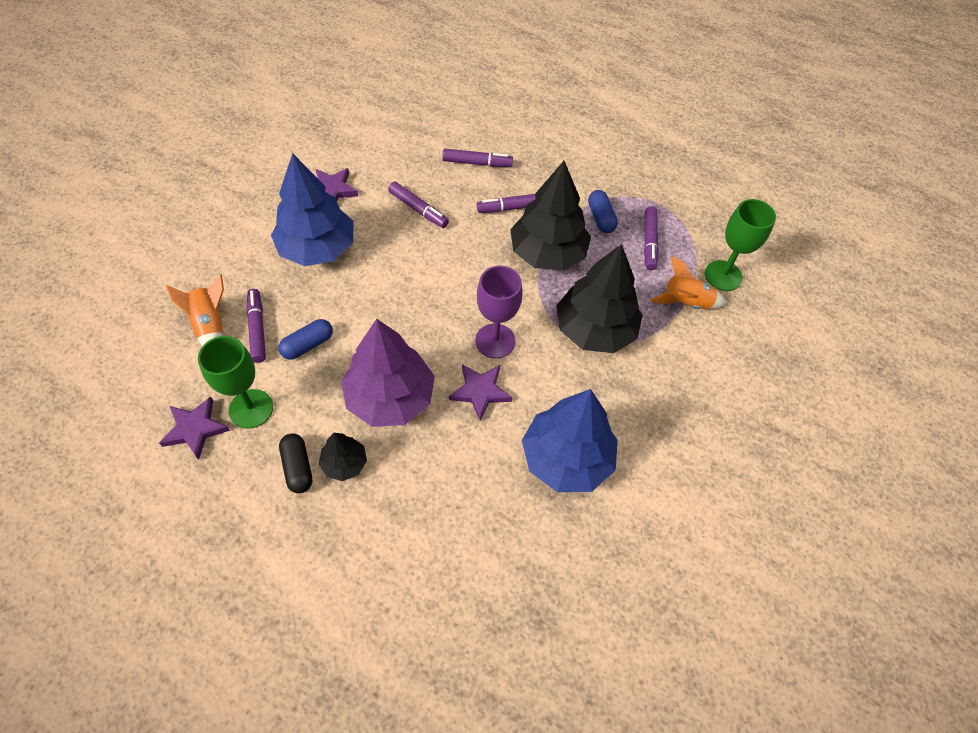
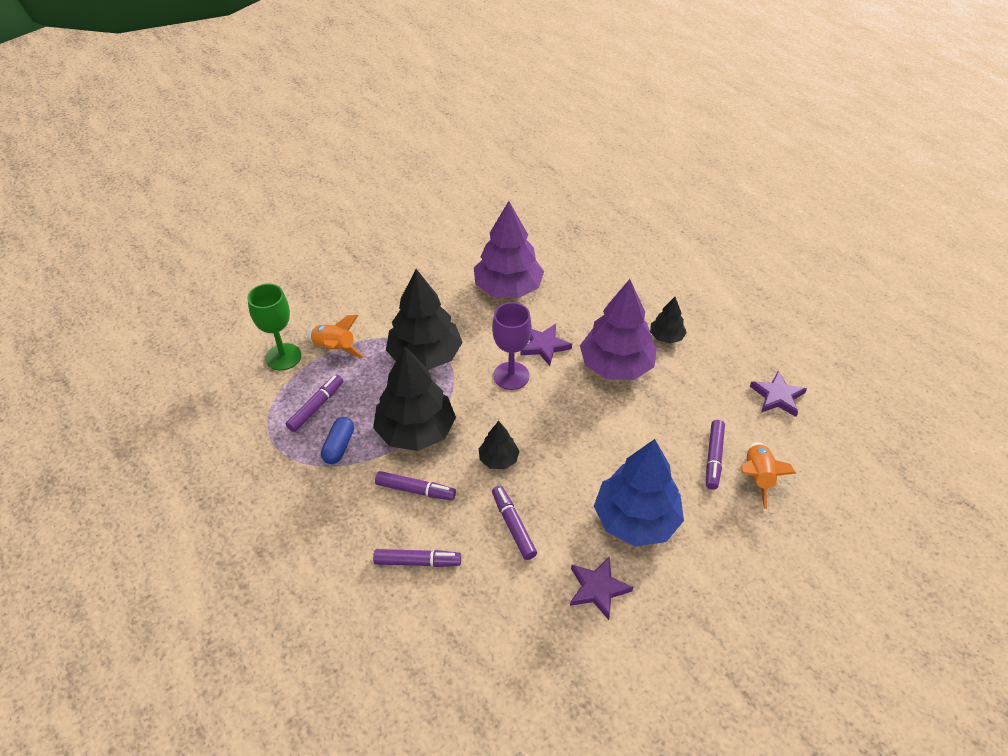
camera: 150 degrees left, 10 degrees down
green goblet [198,336,273,429] -> none
blue capsule [278,319,333,360] -> none
black capsule [279,433,312,493] -> none
purple marker [442,149,513,167] -> purple marker turned 150 degrees clockwise [373,549,461,567]
blue tree [522,389,618,492] -> purple tree [474,201,544,298]
none -> black tree [479,421,519,470]

